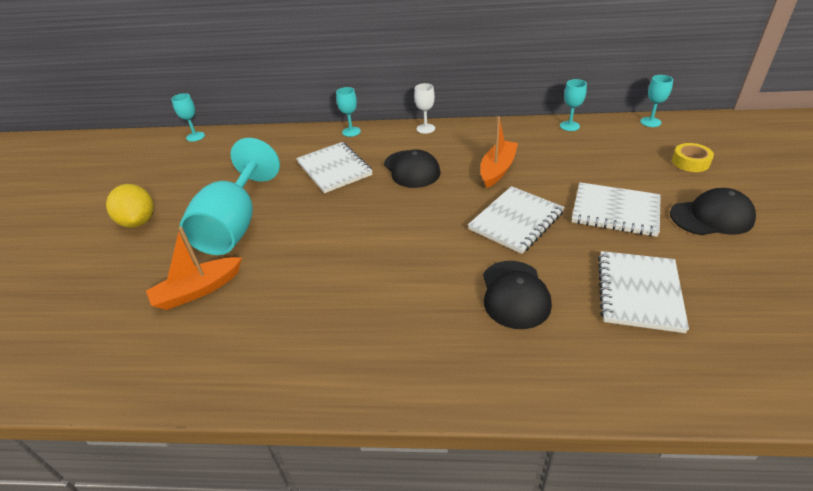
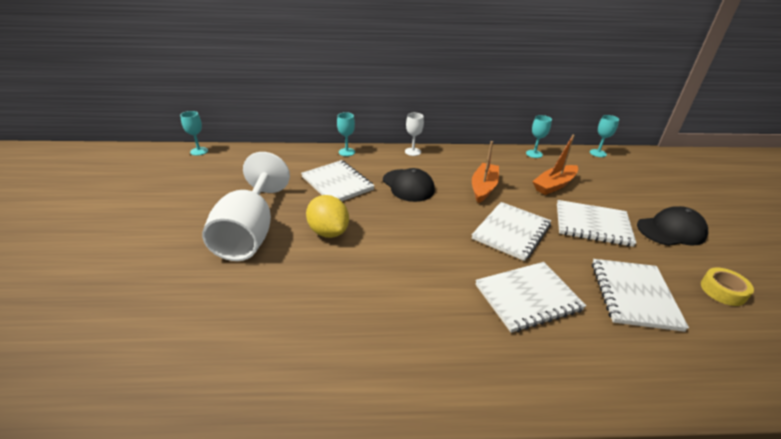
camera: 10 degrees left, 5 degrees down
yellow lemon [106,184,154,228] -> yellow lemon moved to [306,195,349,238]
orange boat [146,227,242,310] -> orange boat moved to [532,134,578,195]
turquoise goblet [180,138,280,255] -> white goblet [202,152,290,261]
black cap [483,261,552,329] -> white notebook [475,262,586,333]
yellow tape [672,143,714,172] -> yellow tape moved to [701,268,754,306]

